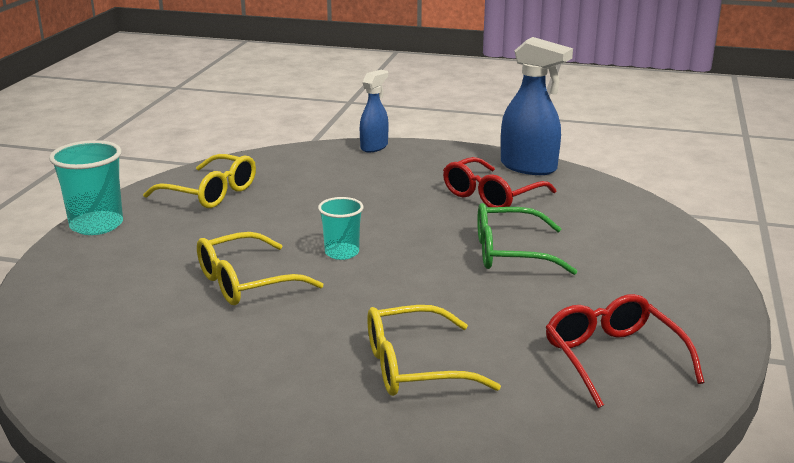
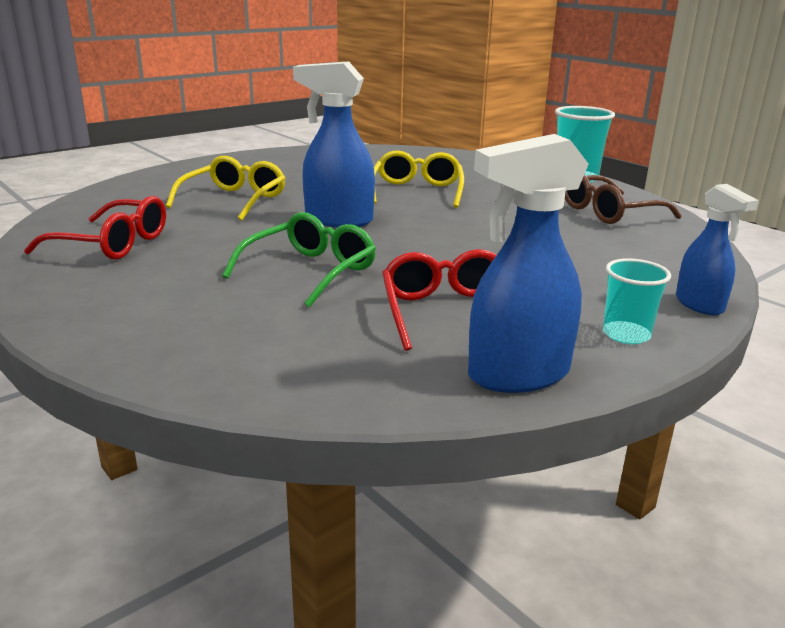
camera: 125 degrees right, 0 degrees up
yellow glasses [143,154,256,208] -> brown glasses [565,175,682,224]
turquoise cup [318,197,364,260] -> turquoise cup moved to [603,258,671,344]
none -> blue spray bottle [293,61,375,227]

